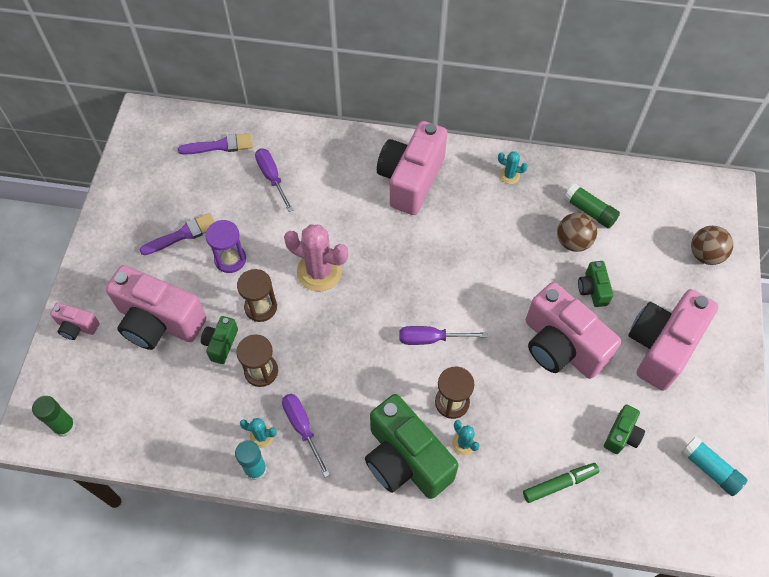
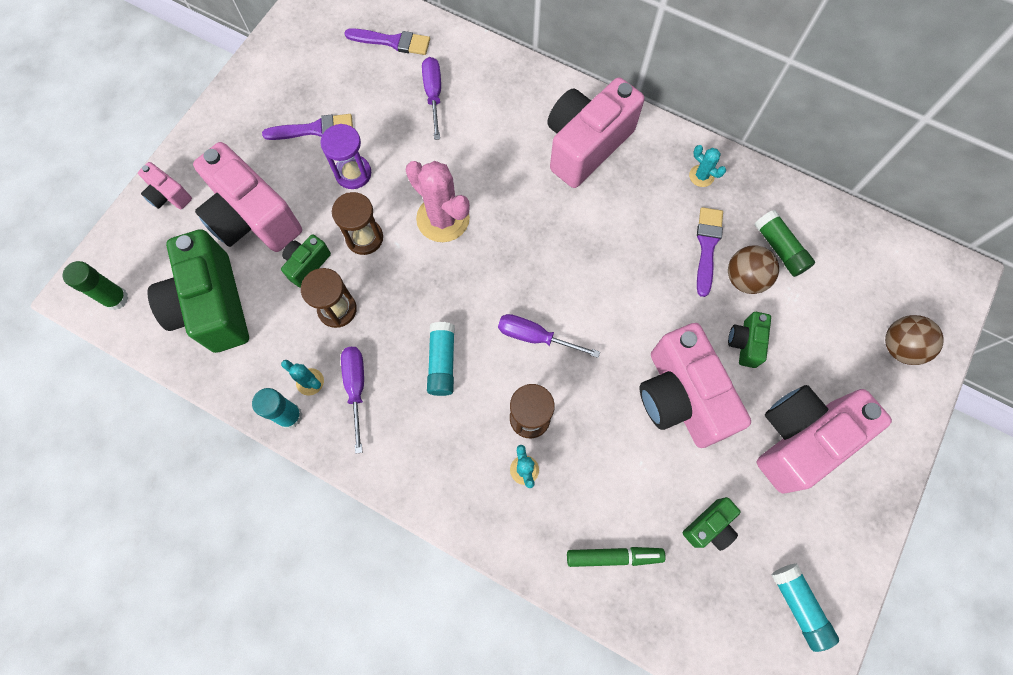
camera: 20 degrees right, 10 degrees up
green camera [365,394,459,499] -> green camera moved to [147,229,249,353]
none -> turquoise glue stick [427,322,455,396]
none -> purple brush [697,207,723,297]

